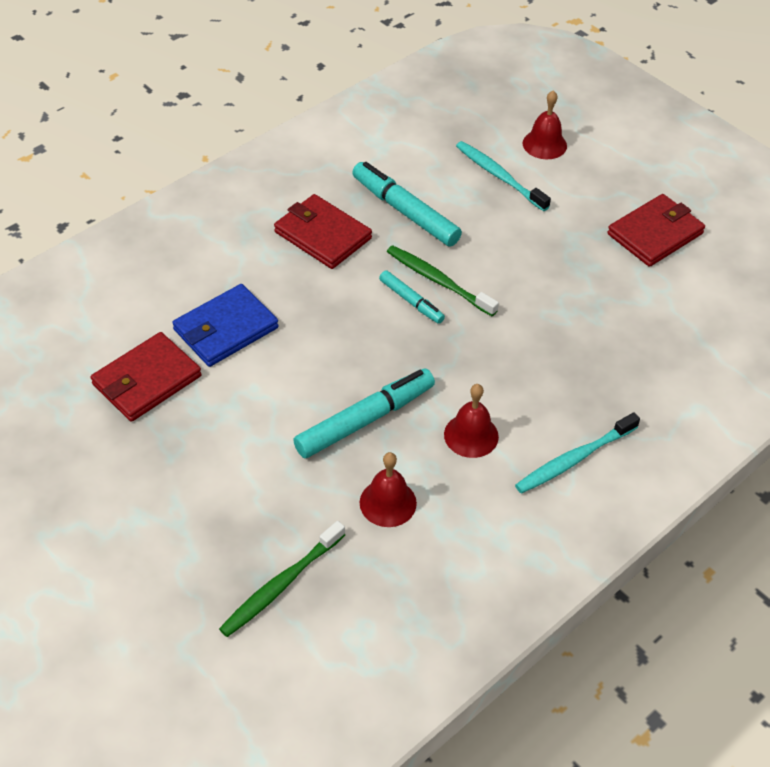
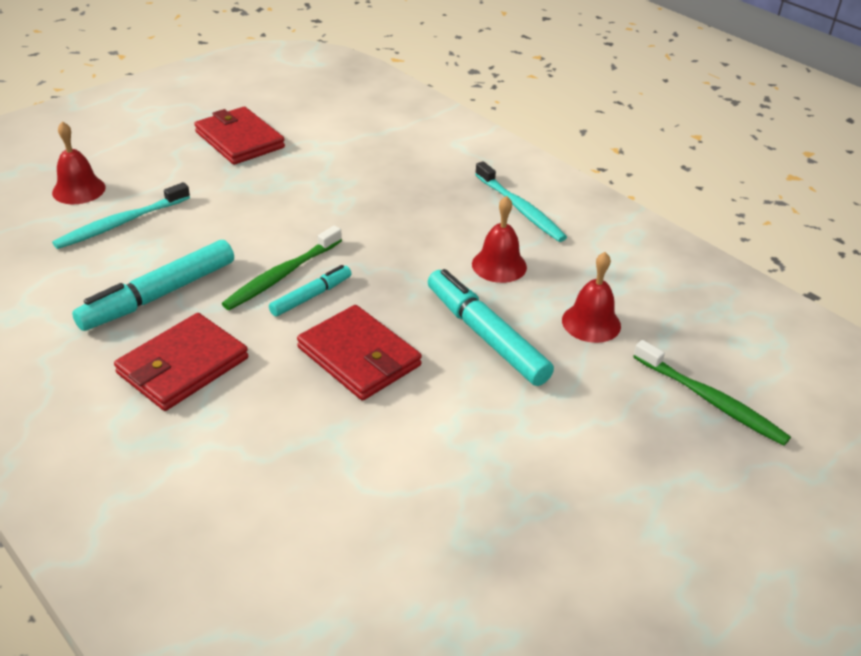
camera: 90 degrees left, 10 degrees down
red wallet [91,332,202,422] -> red wallet moved to [297,305,422,401]
blue wallet [172,284,279,367] -> none

